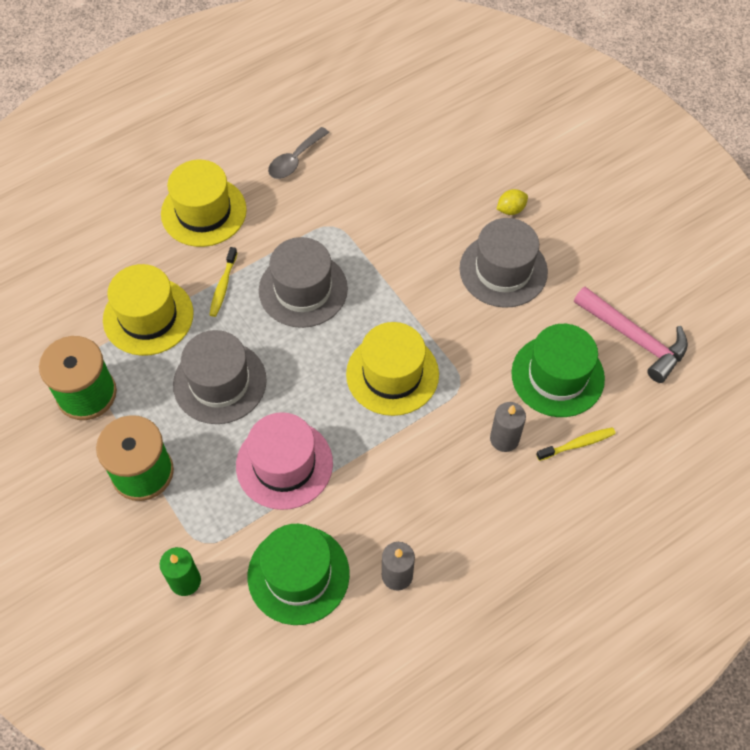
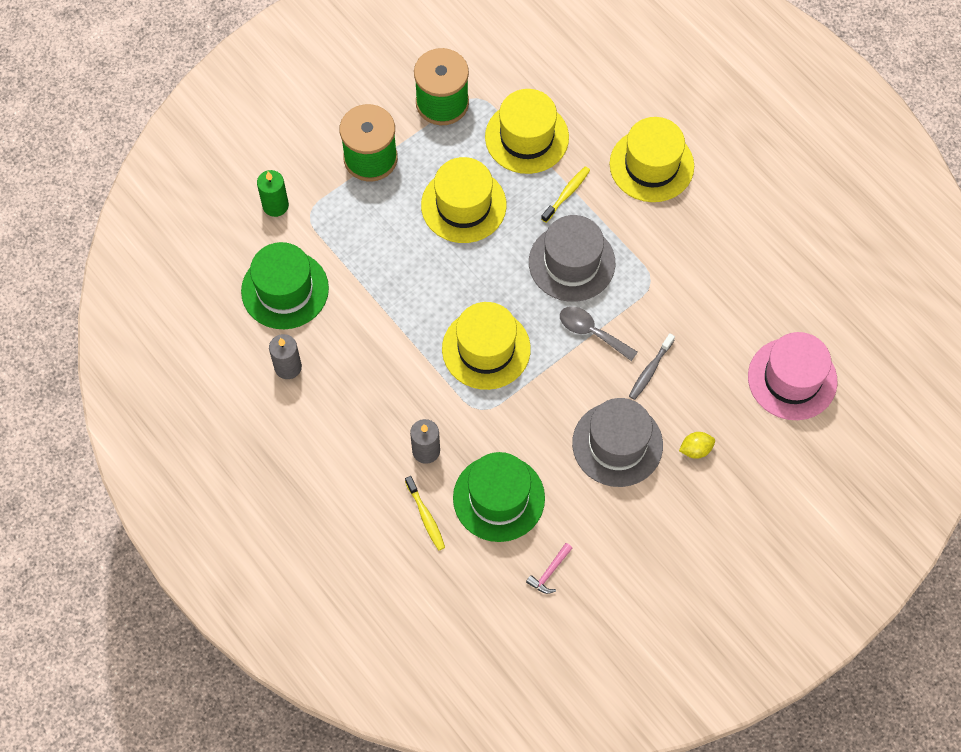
camera: 85 degrees right, 5 degrees up
grey hat [173,330,267,424] -> yellow hat [421,157,507,243]
yellow toothbrush [209,247,237,317] -> yellow toothbrush turned 120 degrees clockwise [541,166,590,223]
pink hat [236,412,333,510] -> pink hat moved to [748,332,838,420]
grey spoon [268,127,329,179] -> grey spoon moved to [560,306,638,361]
yellow lemon [497,189,528,215] -> yellow lemon turned 75 degrees counterclockwise [679,432,715,459]
pink hammer [574,287,688,383] -> pink hammer [526,543,573,594], size x0.46
none -> grey toothbrush [629,333,675,400]

